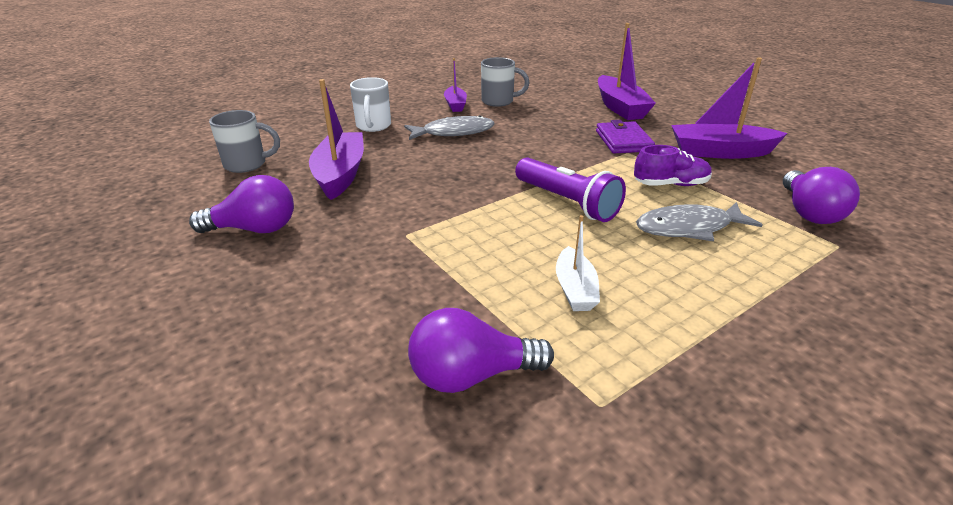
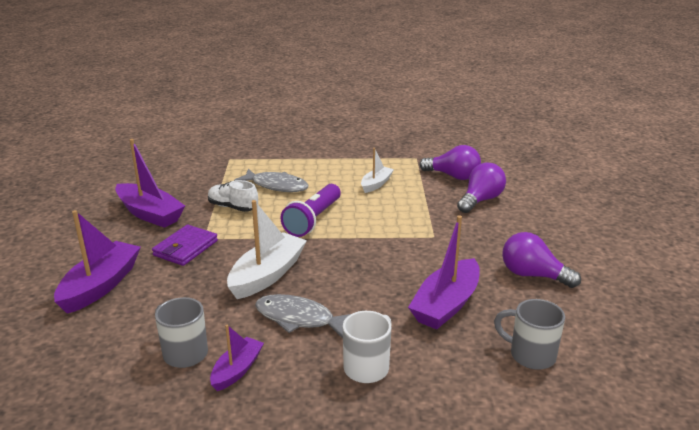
camera: 145 degrees left, 5 degrees down
purple flashlight [515,157,626,222] -> purple flashlight turned 150 degrees counterclockwise [280,184,341,237]
purple shoe [634,145,712,186] -> white shoe [208,180,258,212]
purple light bulb [783,167,860,224] -> purple light bulb moved to [457,163,506,213]
none -> white boat [227,200,307,299]

